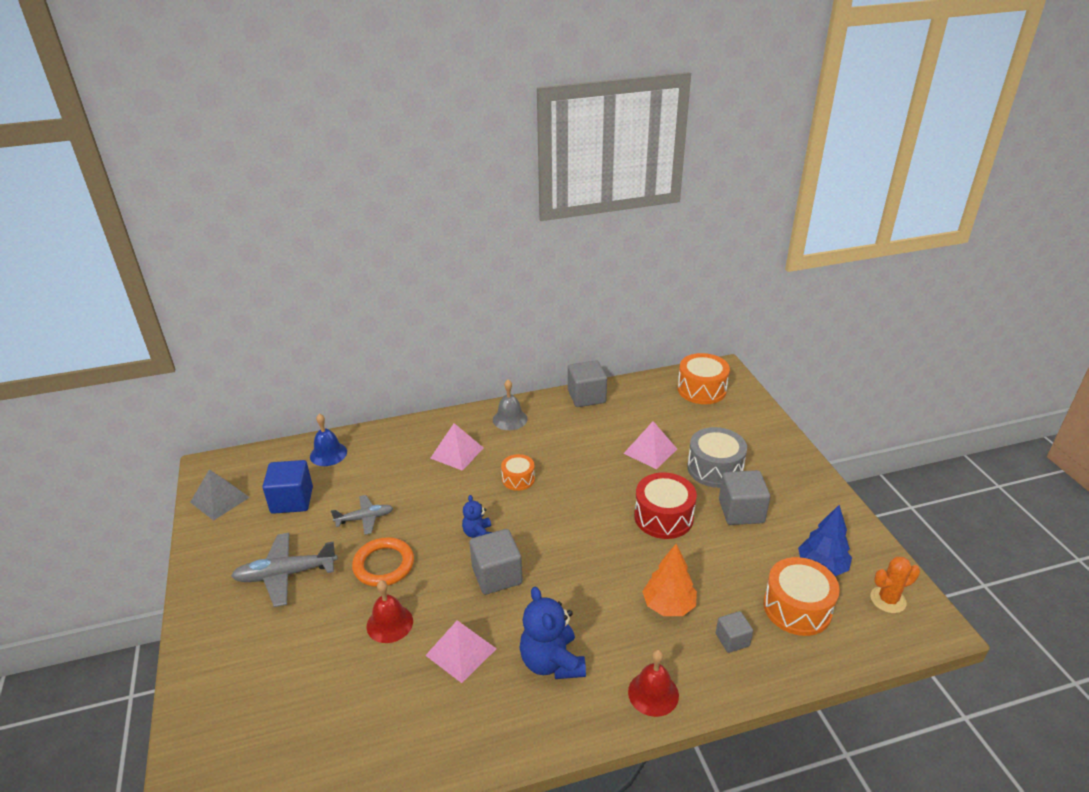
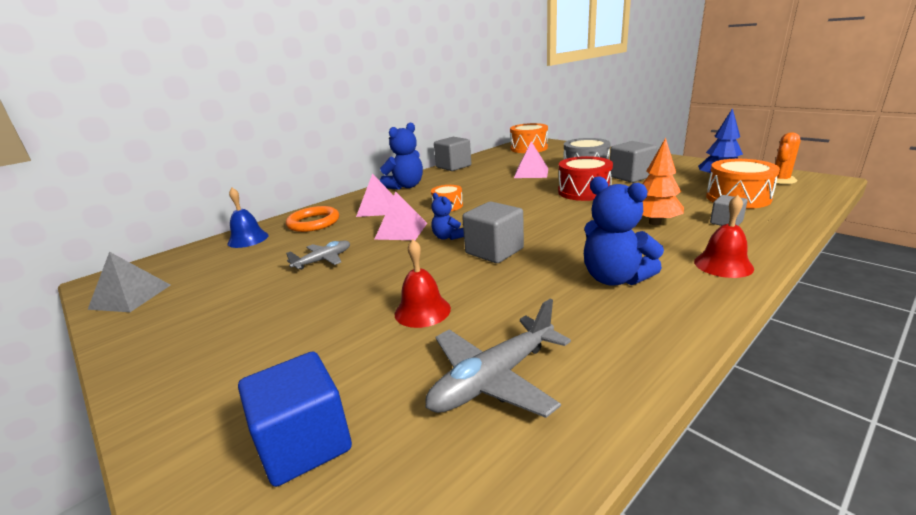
camera: 25 degrees left, 10 degrees down
grey plane [231,533,338,607] -> grey plane moved to [425,299,571,418]
blue cube [263,460,313,514] -> blue cube moved to [238,352,352,487]
orange ring [352,537,414,587] -> orange ring moved to [286,206,339,232]
pink pyramid [425,620,497,683] -> pink pyramid moved to [374,192,427,240]
grey bell [493,380,528,430] -> blue teddy bear [380,123,423,190]

